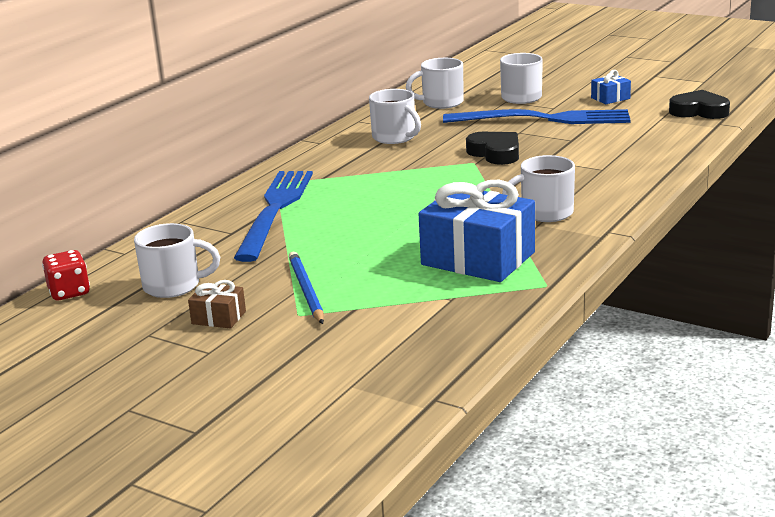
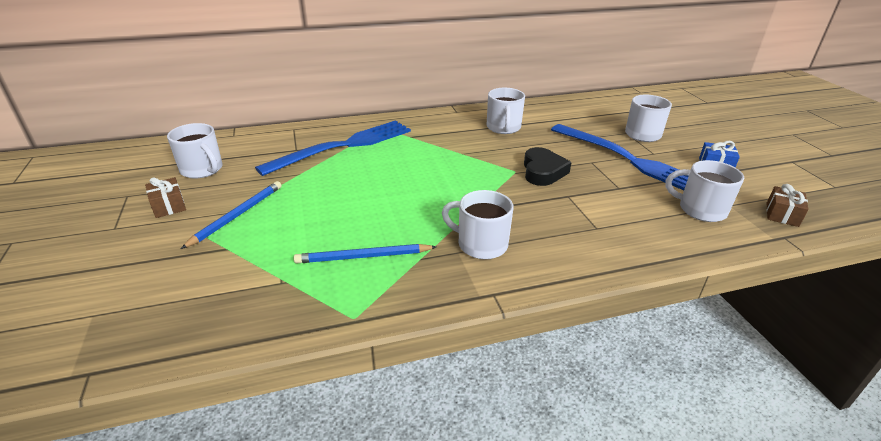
camera: 40 degrees right, 10 degrees up
red dice [42,250,90,300] -> none
white mug [406,58,464,109] -> white mug moved to [665,160,744,222]
blue gift [419,180,535,282] -> blue pencil [294,244,436,264]
black heart [669,90,730,119] -> brown gift [767,184,809,227]

